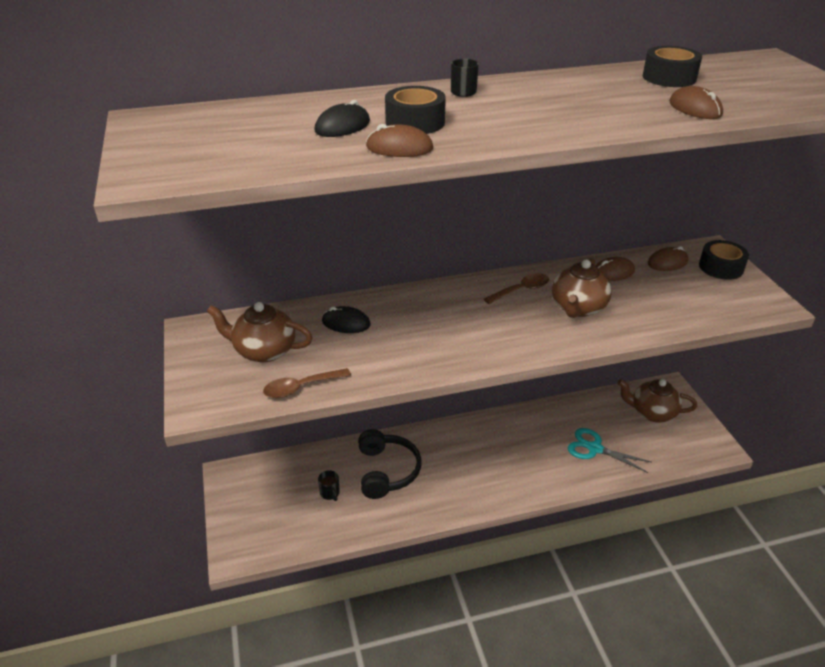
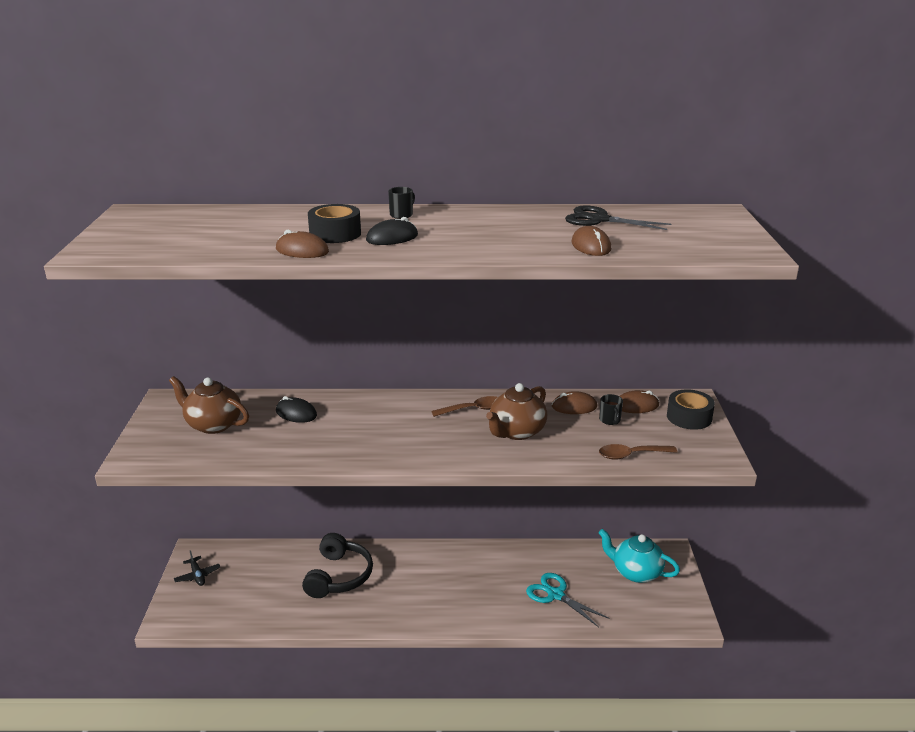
camera: 15 degrees right, 10 degrees down
brown spoon [263,368,351,398] -> brown spoon moved to [599,444,677,460]
black mouse [314,100,370,137] -> black mouse moved to [366,217,418,245]
black mug [318,470,340,501] -> black mug moved to [599,394,623,425]
brown teapot [618,379,697,422] -> turquoise teapot [598,529,680,583]
black tape [643,46,702,87] -> black scissors [565,205,671,230]
none -> black plane [174,550,220,586]

